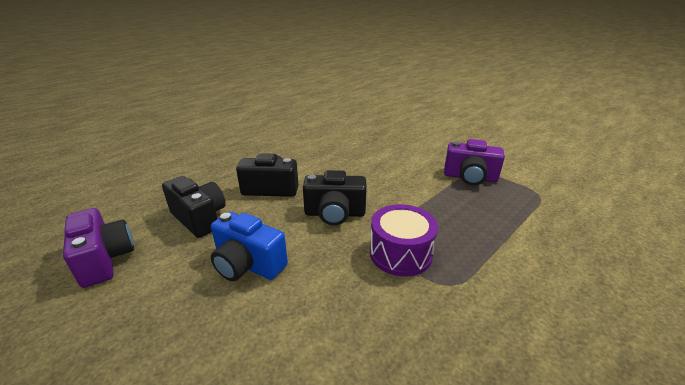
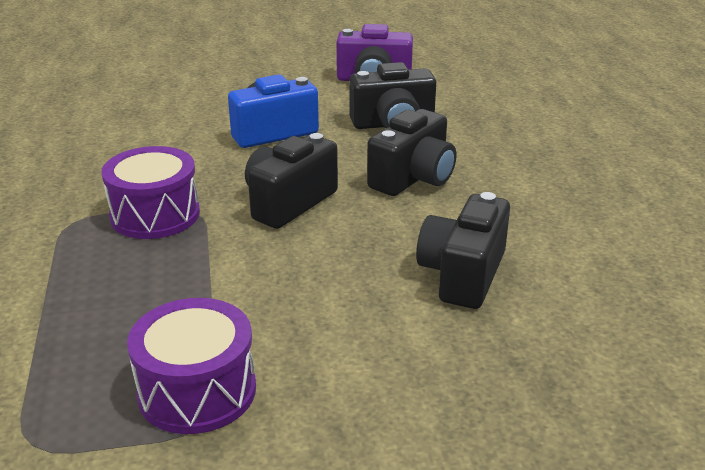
camera: 125 degrees right, 0 degrees up
purple camera [444,139,505,185] -> purple drum [127,298,256,434]
none -> black camera [416,192,510,309]

